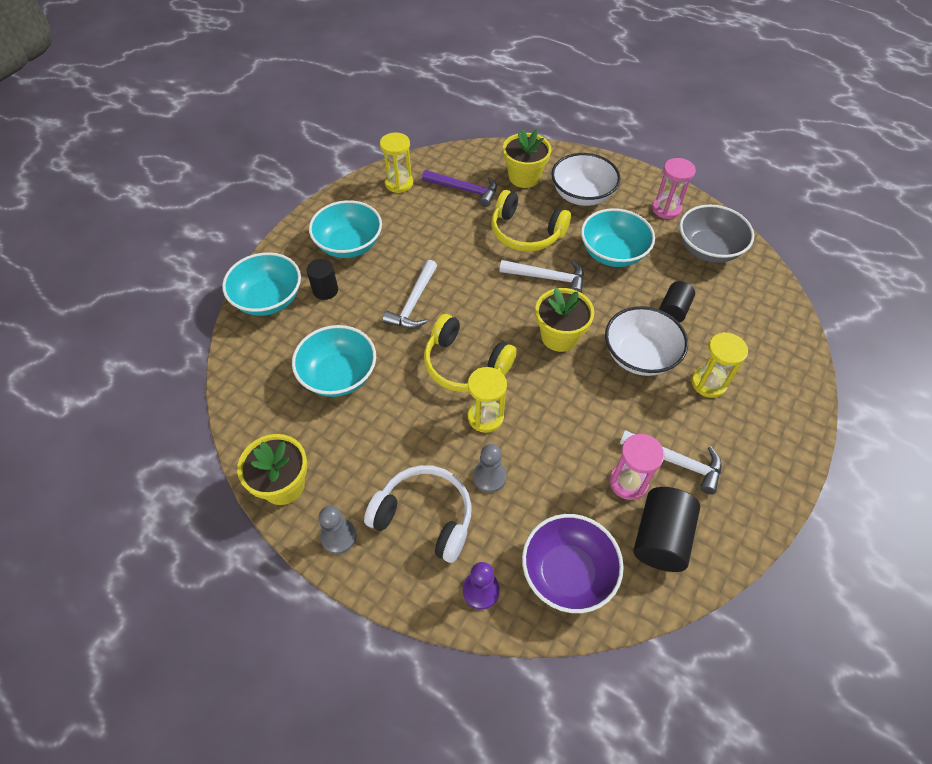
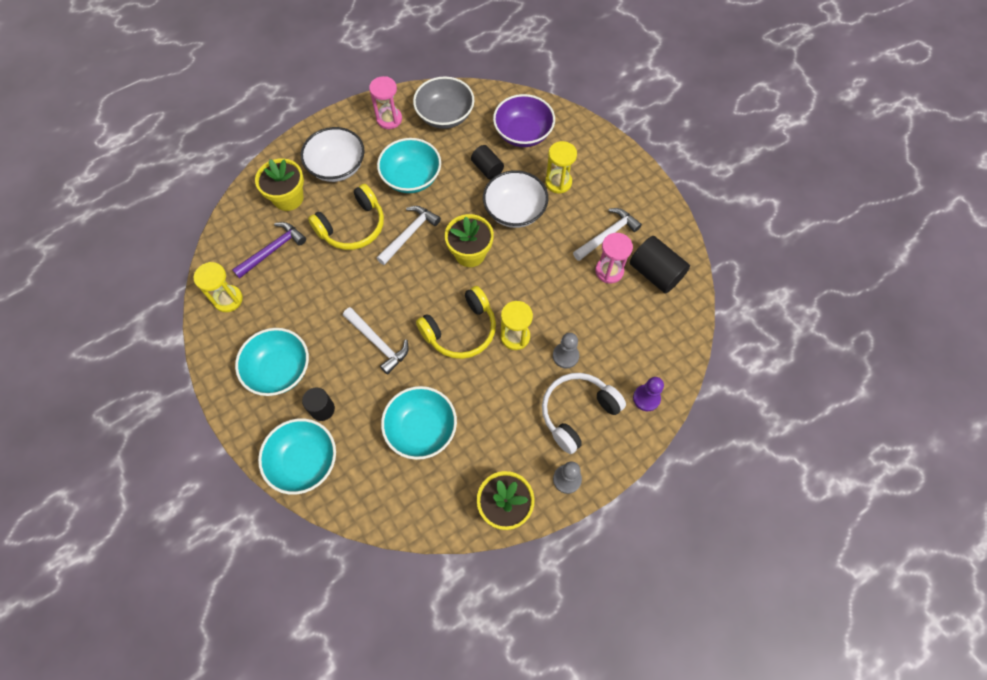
camera: 65 degrees left, 10 degrees up
purple bowl [522,514,624,613] -> purple bowl moved to [493,94,555,147]

